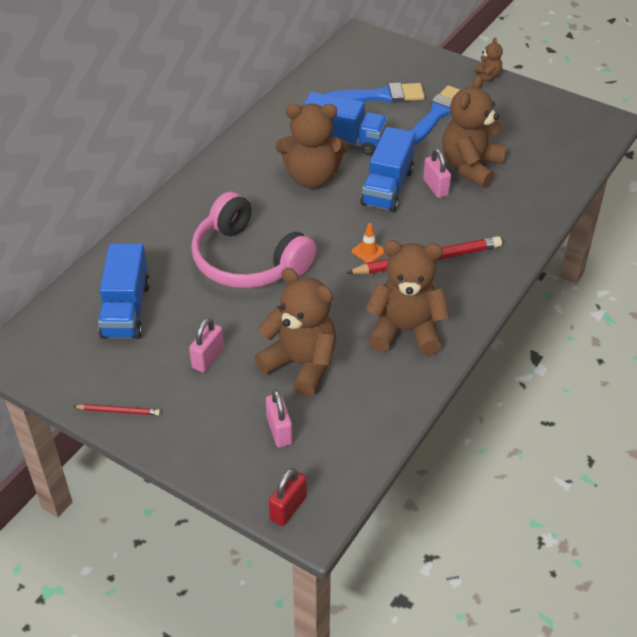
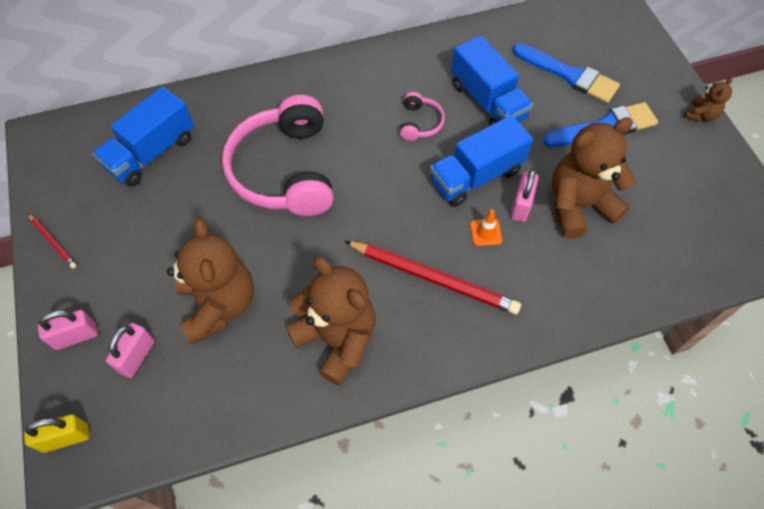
camera: 40 degrees right, 15 degrees up
pink padlock [189,318,224,372] -> pink padlock moved to [38,310,98,350]
red padlock [269,468,307,526] -> yellow padlock [24,414,89,453]
brown teddy bear [276,104,348,189] -> pink headphones [400,92,445,141]
orange traffic cone [352,223,385,263] -> orange traffic cone moved to [470,209,502,246]

